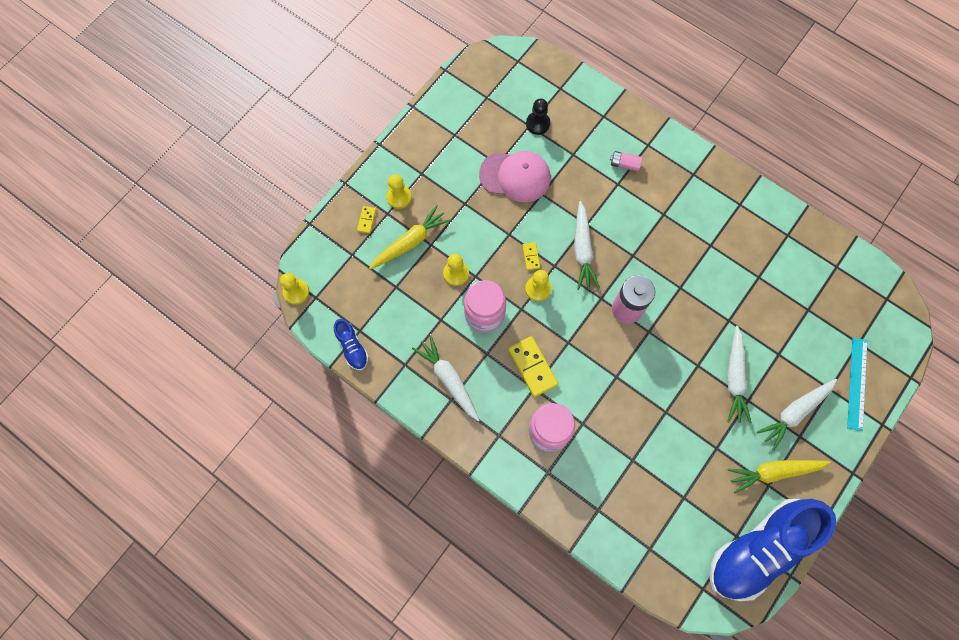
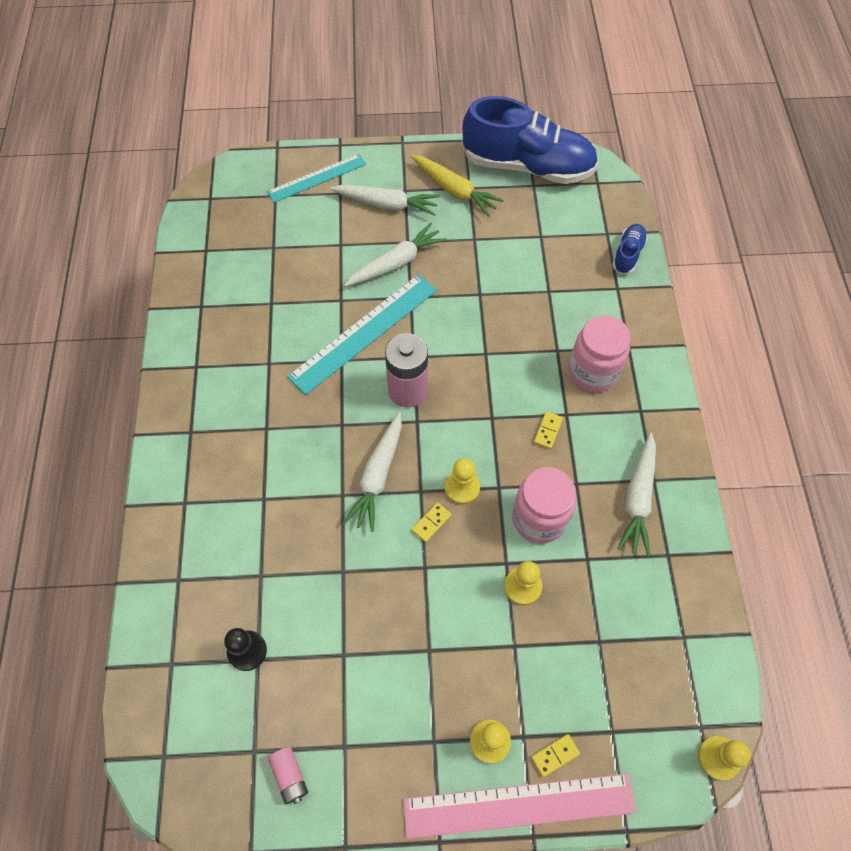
camera: 130 degrees left, 10 degrees down
blue shoe [334,319,369,370] -> blue shoe moved to [612,224,648,275]
yellow carrot [369,205,451,270] -> none
pink cap [479,151,551,202] -> none
yellow domino [508,336,558,397] -> yellow domino [534,411,563,449], size x0.51
white carrot [574,201,600,290] -> white carrot turned 150 degrees clockwise [343,412,402,532]
pink battery [610,151,642,172] -> pink battery moved to [268,747,308,804]
none -> turquoise ruler [287,274,437,395]
none -> pink ruler [403,774,636,839]

